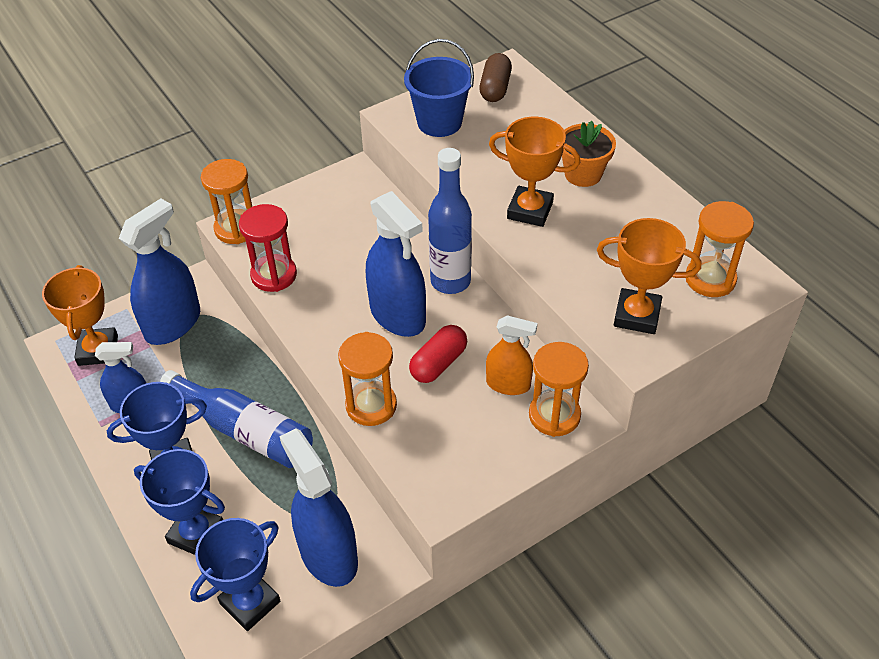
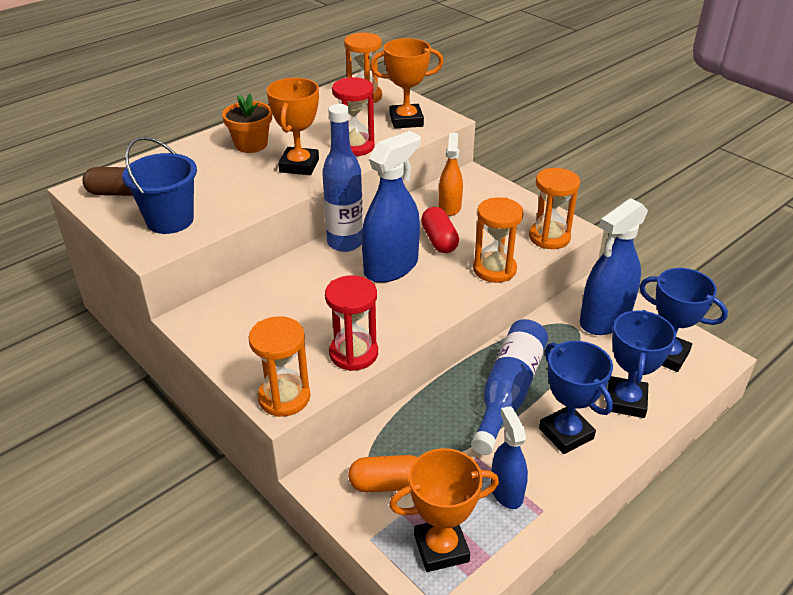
camera: 100 degrees left, 10 degrees down
blue spray bottle [119,198,200,345] -> orange capsule [348,455,418,492]
red capsule [409,325,467,383] -> red capsule turned 45 degrees clockwise [421,207,459,253]
orange hourglass [529,342,589,437] -> orange hourglass moved to [529,168,580,249]
orange trophy [597,218,701,334] -> orange trophy turned 75 degrees clockwise [370,38,444,129]
none -> red hourglass [332,77,375,156]

